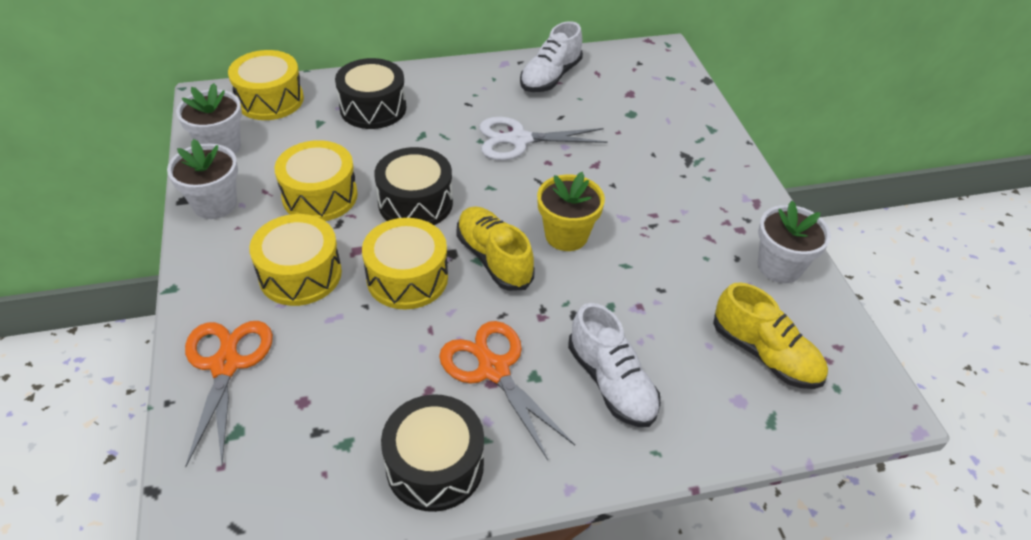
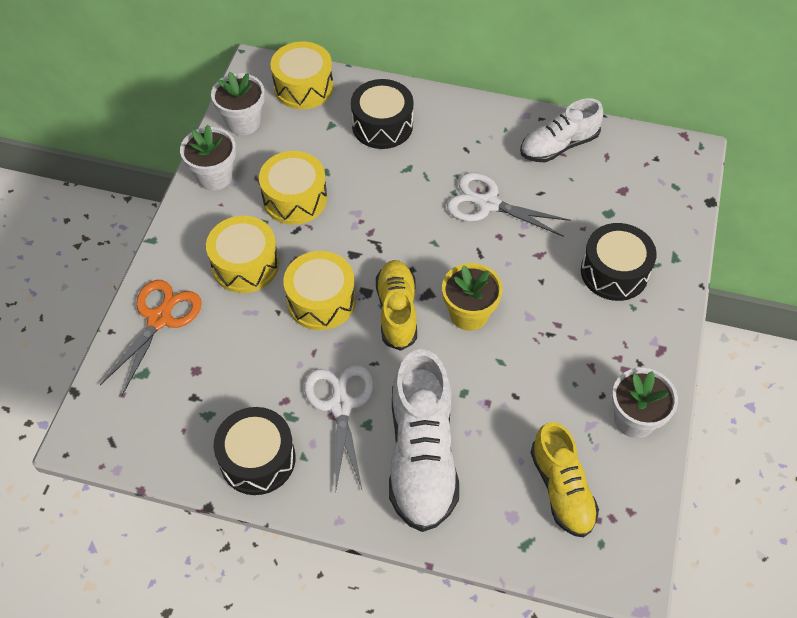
camera: 30 degrees right, 10 degrees up
black drum [374,147,453,225] -> black drum moved to [581,223,657,301]
orange scissors [439,321,575,460] -> white scissors [304,365,374,494]
white shoe [568,303,661,427] -> white shoe [389,349,459,532], size x1.55

